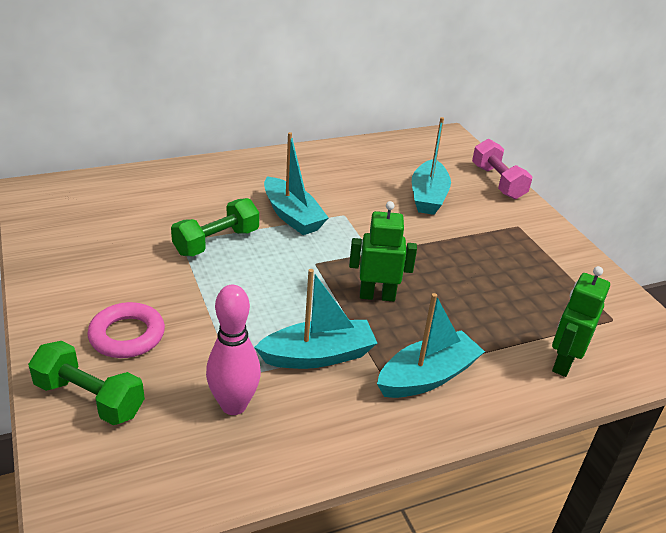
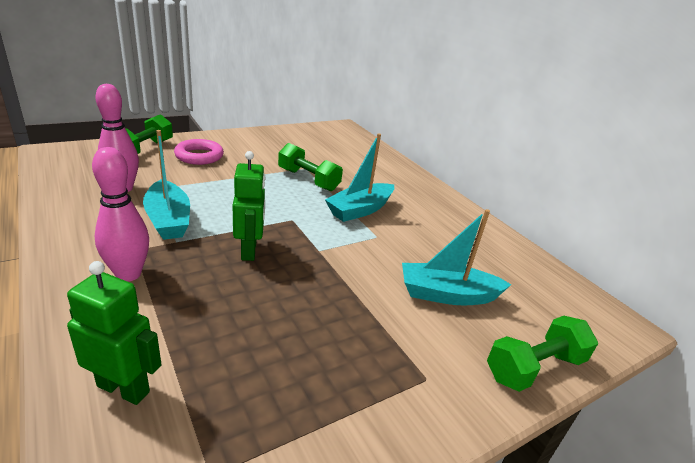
camera: 80 degrees right, 5 degrees down
turquoise boat [377,293,485,398] -> pink bowling pin [92,147,149,282]
pink dumbbell [472,139,533,199] -> green dumbbell [487,316,598,392]

